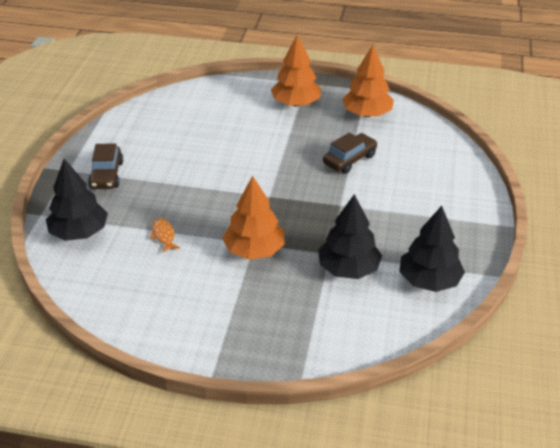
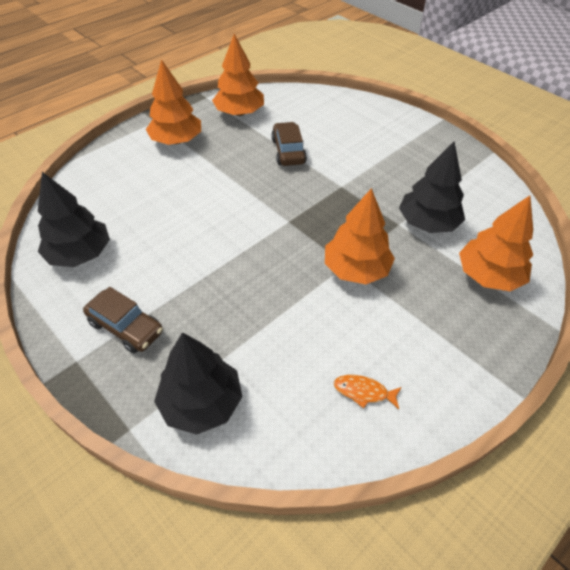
camera: 55 degrees left, 10 degrees up
orange fish [150,218,180,253] -> orange fish moved to [334,375,402,409]
black tree [399,206,465,292] -> black tree moved to [38,172,110,267]
none -> orange tree [459,195,533,291]

